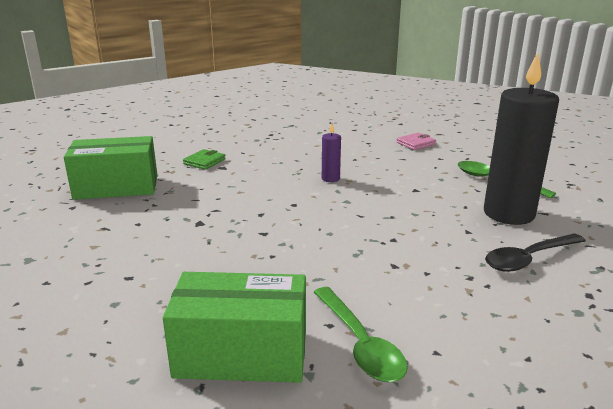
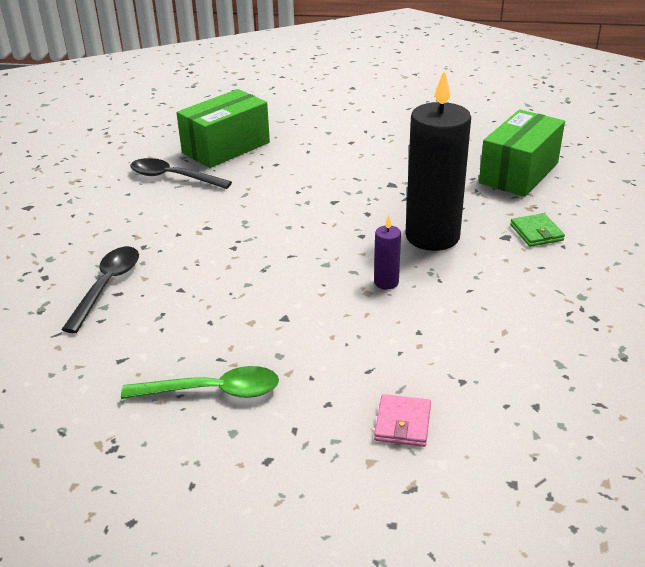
camera: 135 degrees right, 10 degrees up
green spoon [314,287,408,382] -> black spoon [130,158,232,189]
black candle [484,52,559,225] -> black candle moved to [405,70,471,251]

